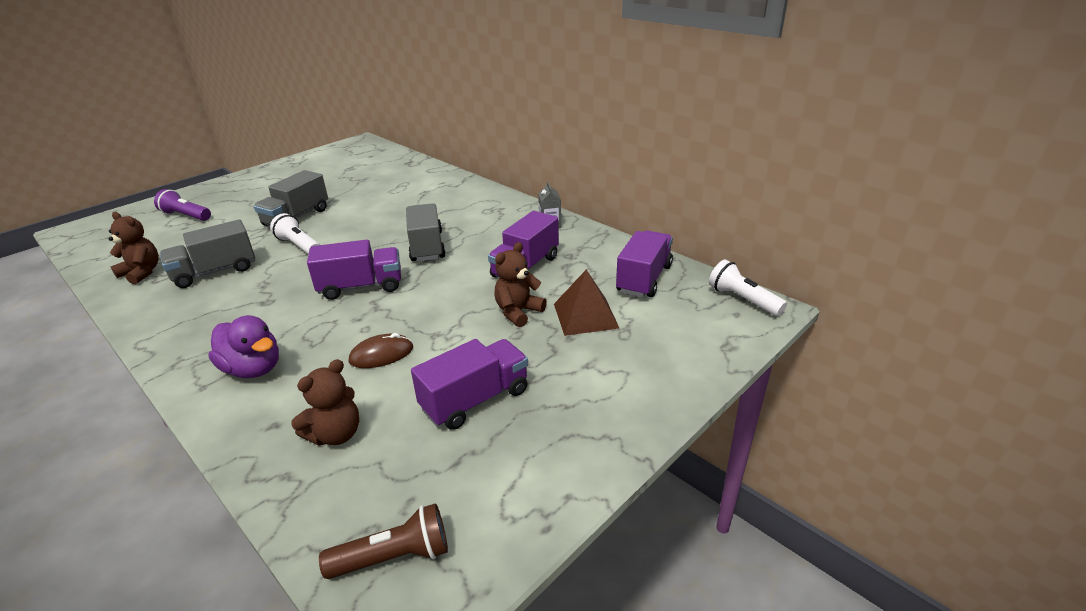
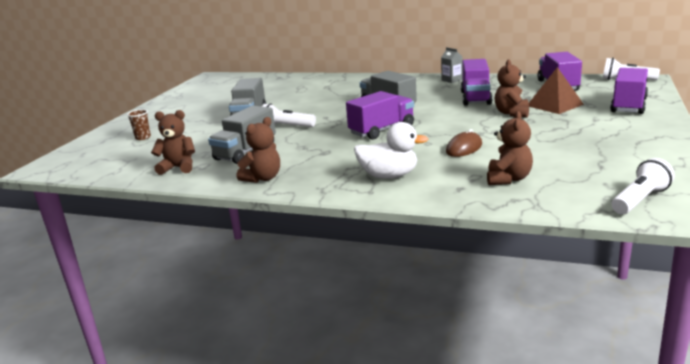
camera: 25 degrees left, 10 degrees down
purple flashlight [154,189,211,221] -> brown cup [127,109,151,140]
purple duck [208,315,279,378] -> white duck [354,122,428,179]
brown flashlight [319,503,448,579] -> white flashlight [612,158,675,214]
purple truck [411,339,528,430] -> purple truck moved to [610,68,648,114]
none -> brown teddy bear [237,117,280,183]

